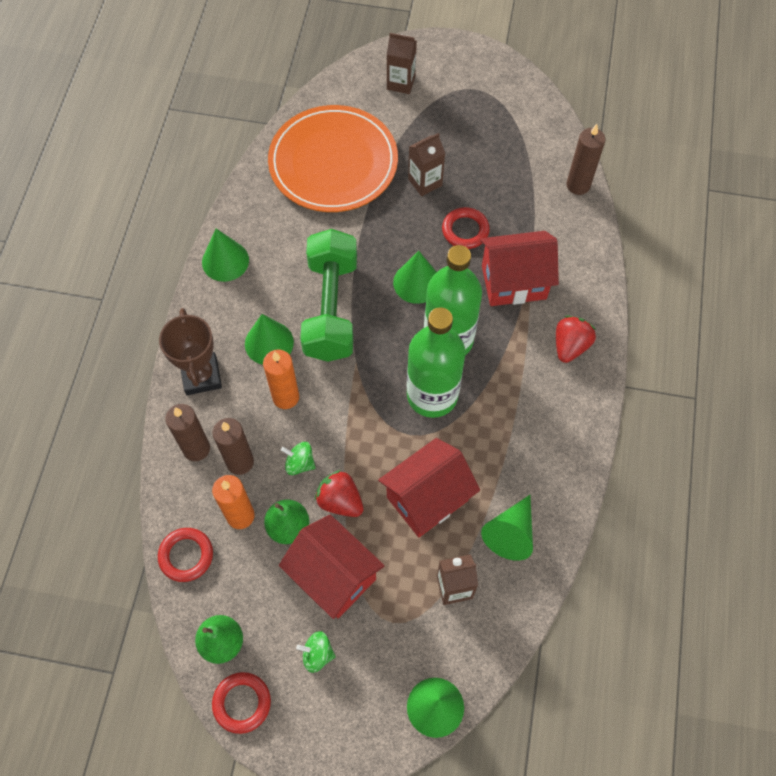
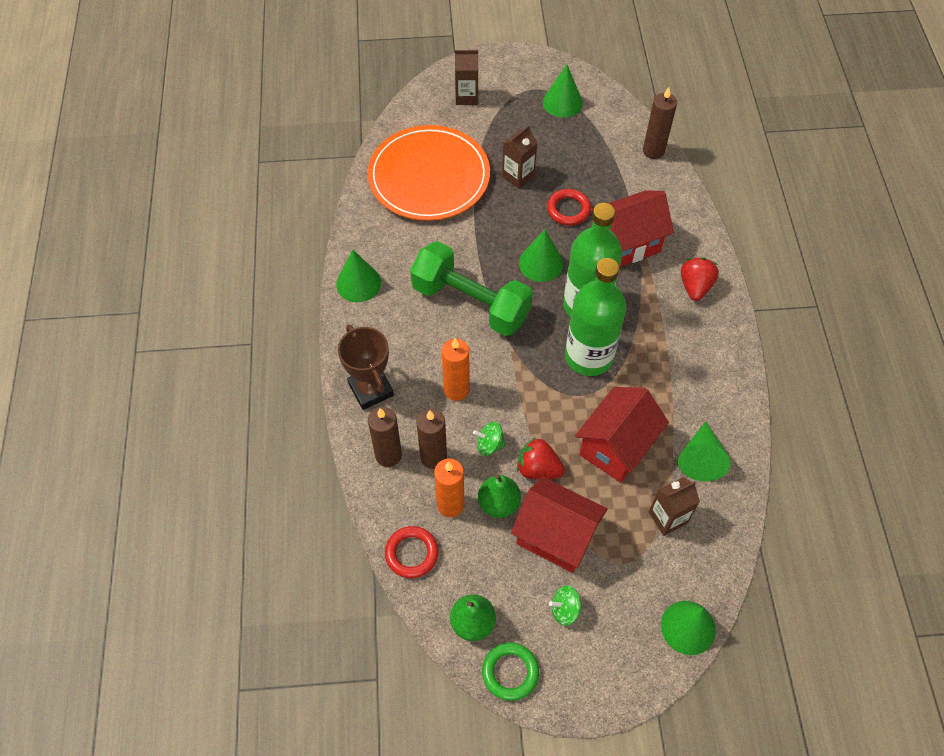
camera: 15 degrees left, 5 degrees down
red ring [212,672,271,734] -> green ring [482,643,539,701]
green cone [245,314,294,365] -> green cone moved to [543,64,583,118]
green dumbbell [300,229,357,362] -> green dumbbell turned 45 degrees counterclockwise [410,241,533,336]

